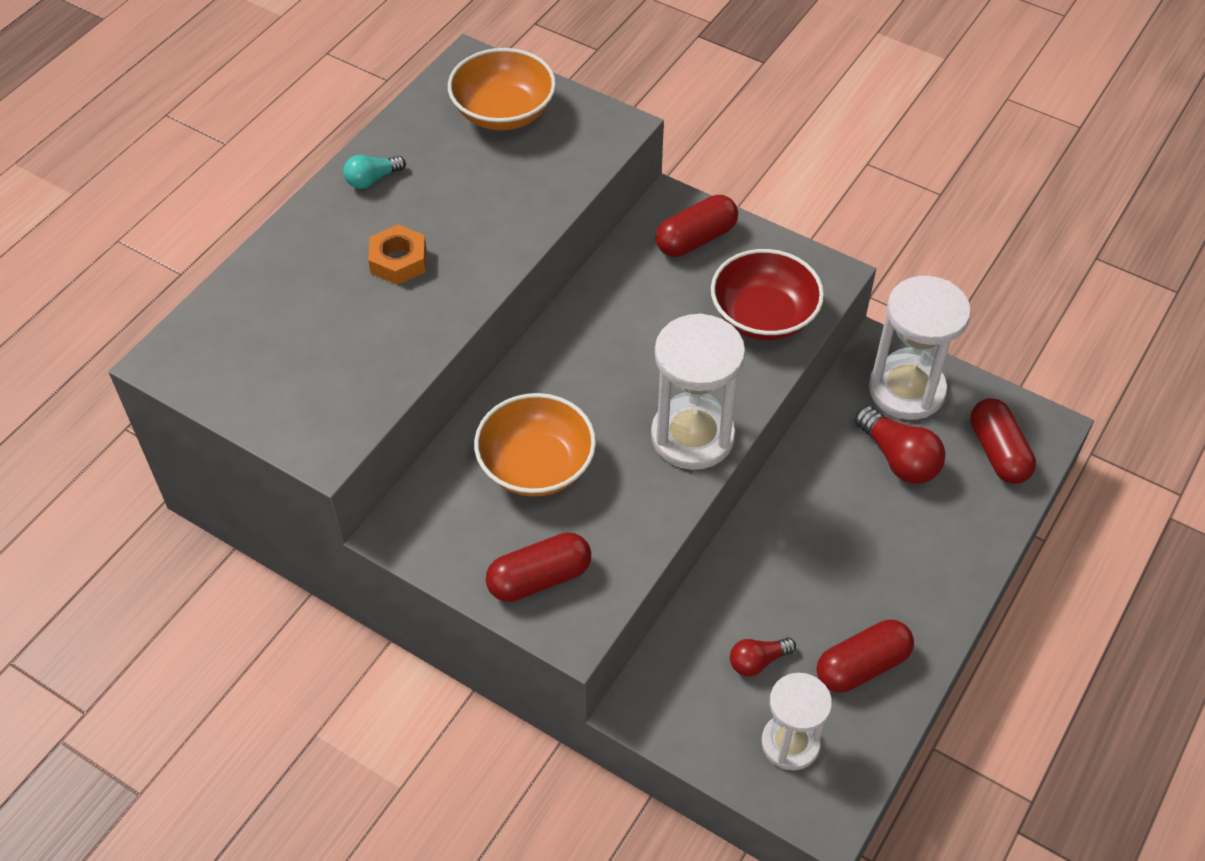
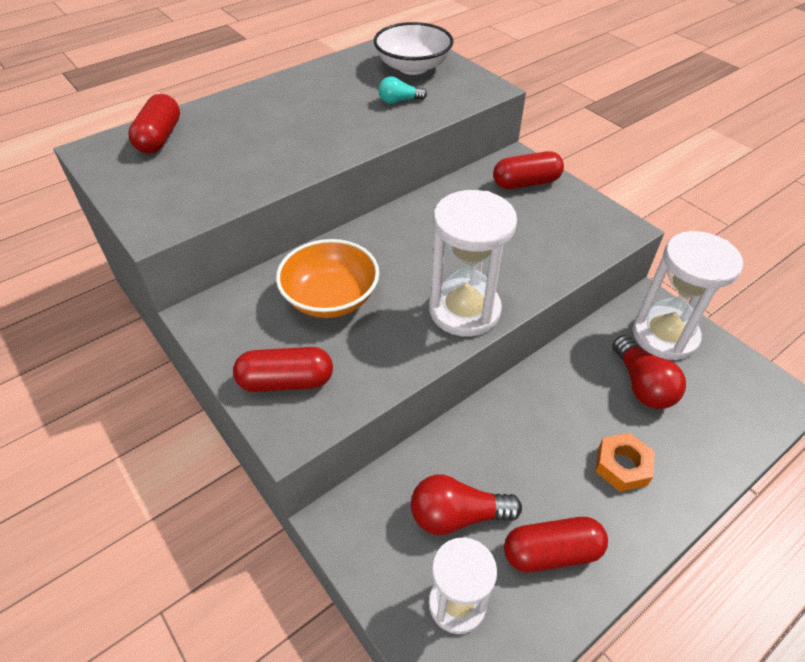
camera: 20 degrees right, 5 degrees down
turquoise light bulb [343,155,406,189] -> turquoise light bulb moved to [378,76,427,104]
orange nut [368,225,427,285] -> orange nut moved to [595,433,655,492]
orange bowl [448,48,556,130] -> white bowl [374,22,454,75]
red bowl [711,249,824,340] -> none
red light bulb [730,638,796,676] -> red light bulb [411,475,522,535], size x1.66
red capsule [970,398,1036,484] -> red capsule moved to [128,94,180,154]

